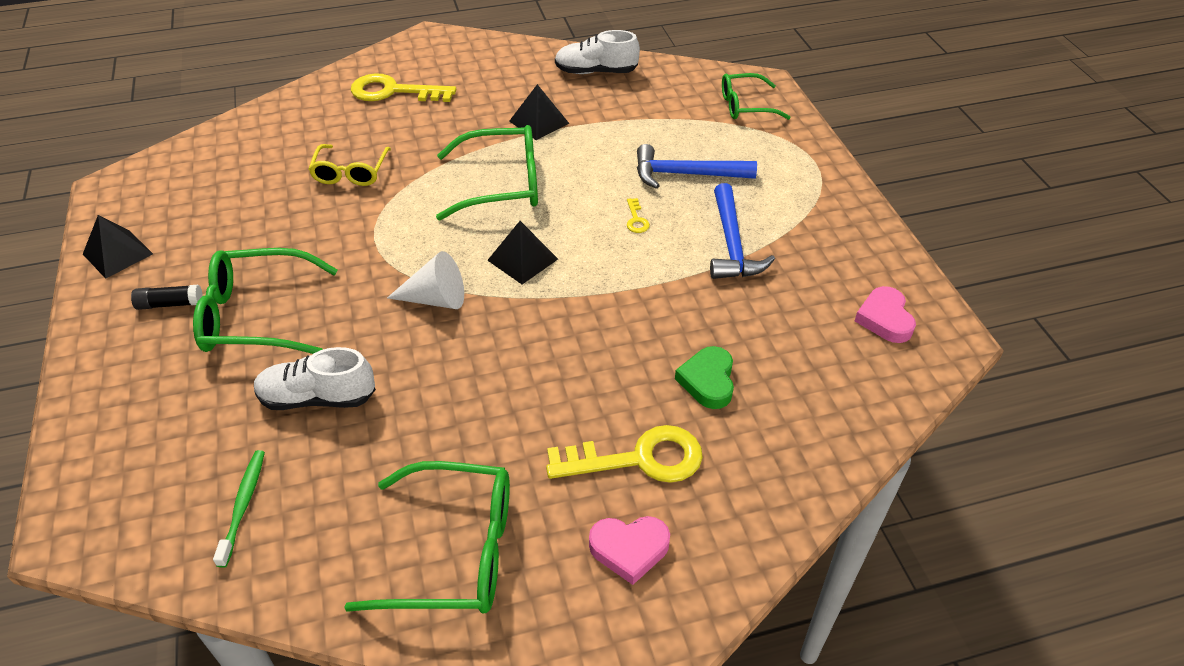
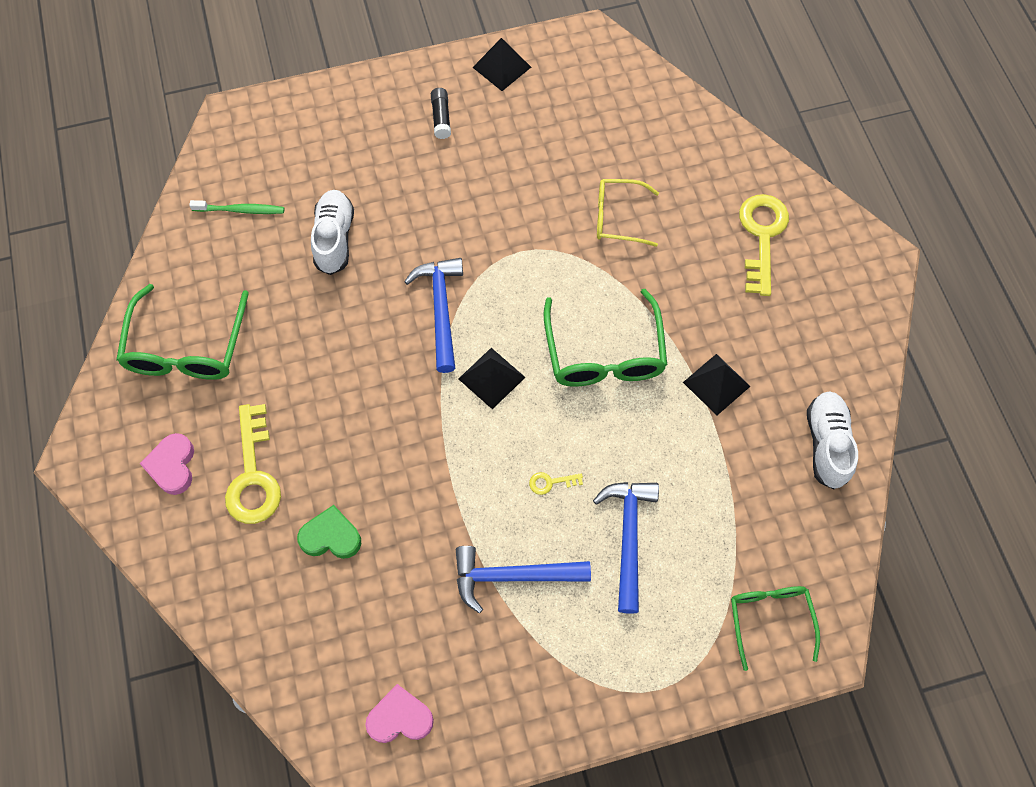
camera: 90 degrees right, 20 degrees up
green glasses [193,248,338,354] -> none
white cone [387,251,464,309] -> blue hammer [404,258,463,373]

